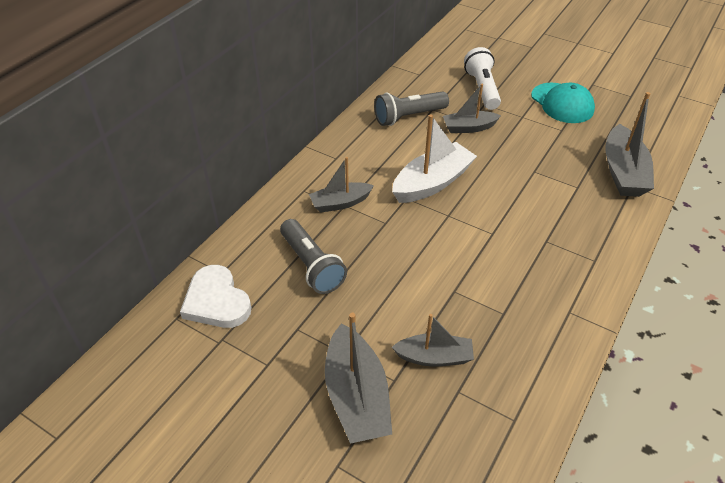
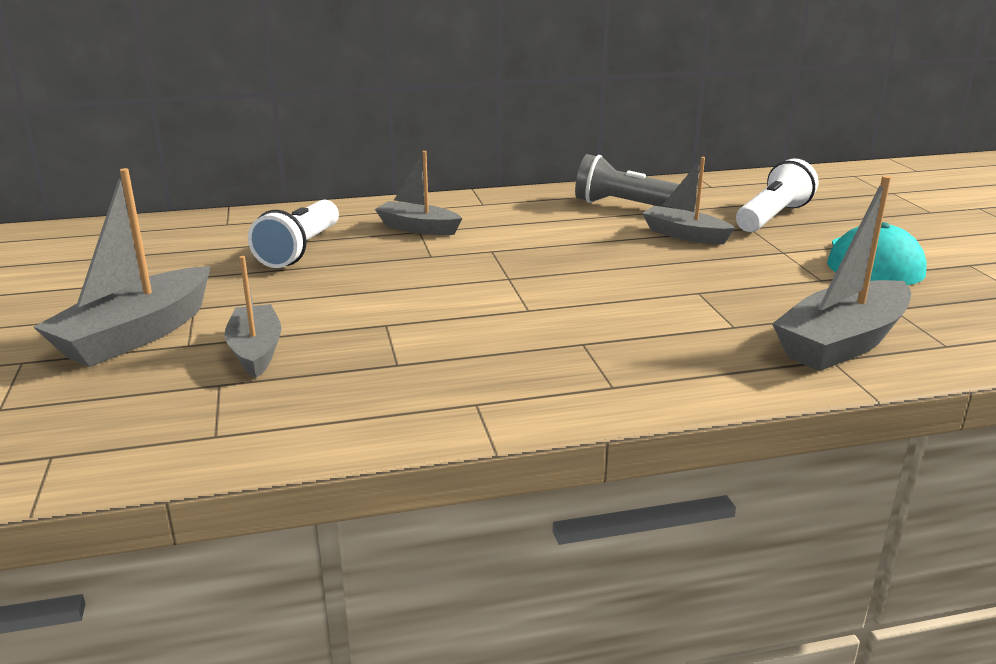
camera: 45 degrees right, 20 degrees down
white heart [180,265,251,328] -> none
grey flashlight [280,219,347,294] -> white flashlight [248,200,339,268]
white boat [392,114,477,203] -> none
grey boat [392,314,474,366] -> grey boat turned 150 degrees counterclockwise [224,256,282,378]

